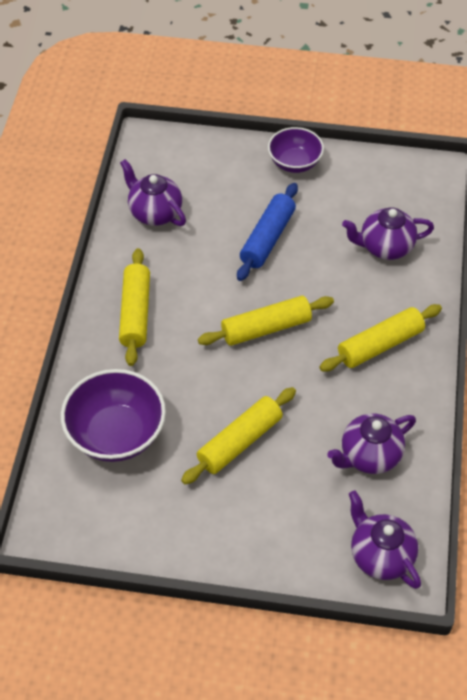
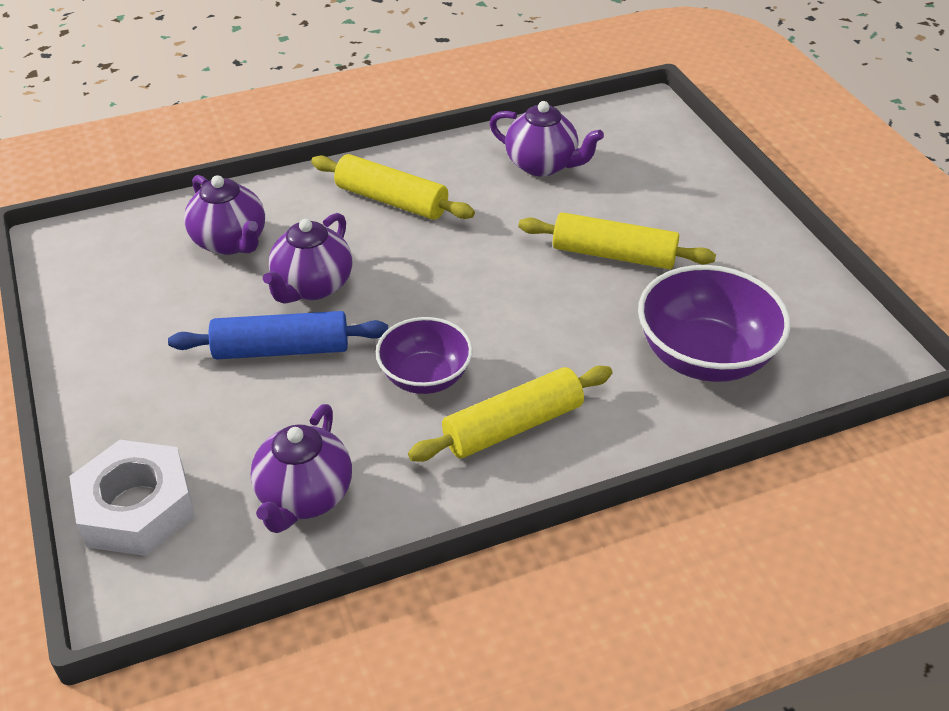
camera: 120 degrees left, 10 degrees down
yellow rolling pin [198,296,334,346] -> none
purple bowl [268,127,324,173] -> purple bowl moved to [376,317,473,394]
purple teapot [349,491,421,589] -> purple teapot moved to [263,213,352,304]
none -> white nut [69,440,195,556]

